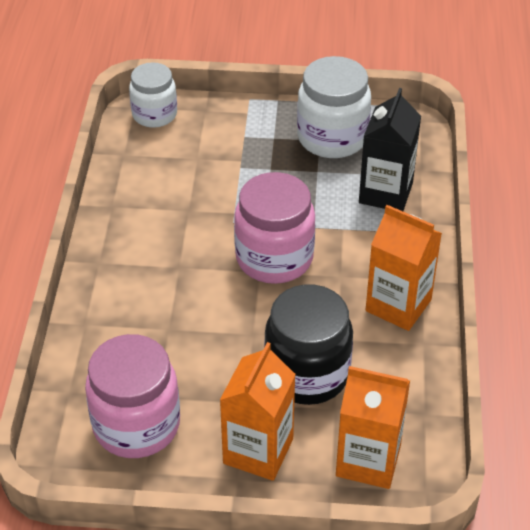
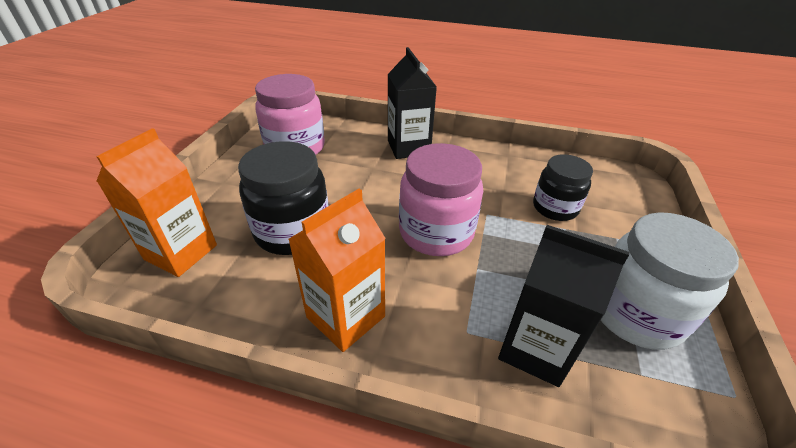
camera: 100 degrees right, 5 degrees down
white jar [129,62,177,128] -> none
orange carton [220,342,296,481] -> none
none -> black carton [388,47,437,159]
none -> black jar [533,154,593,221]

